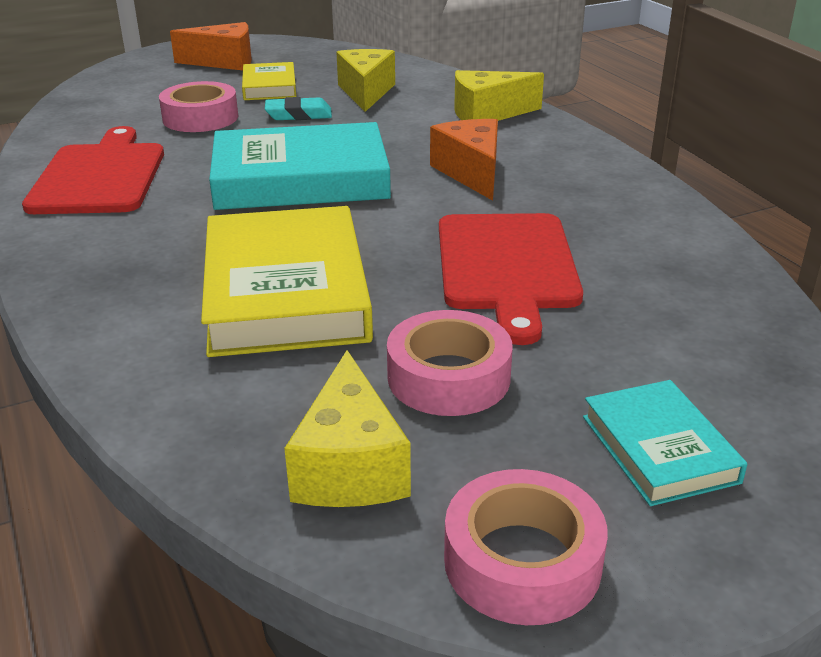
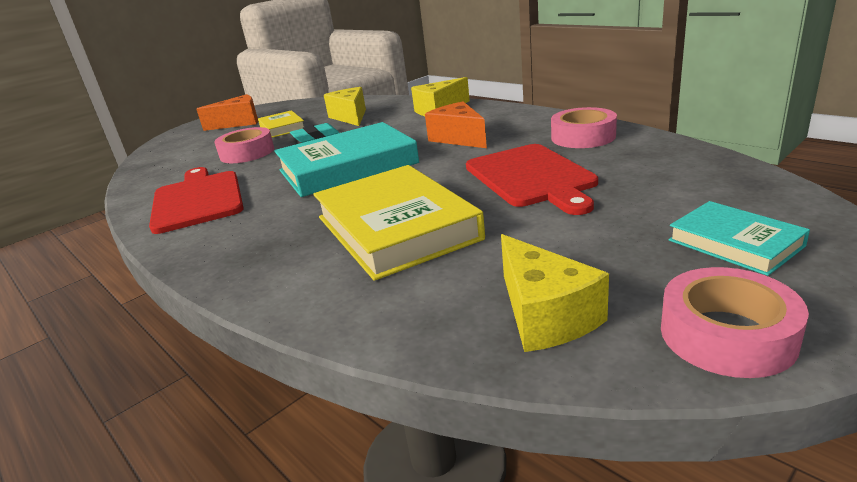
camera: 15 degrees left, 5 degrees down
pink tape [387,310,513,416] -> pink tape moved to [551,107,617,148]

